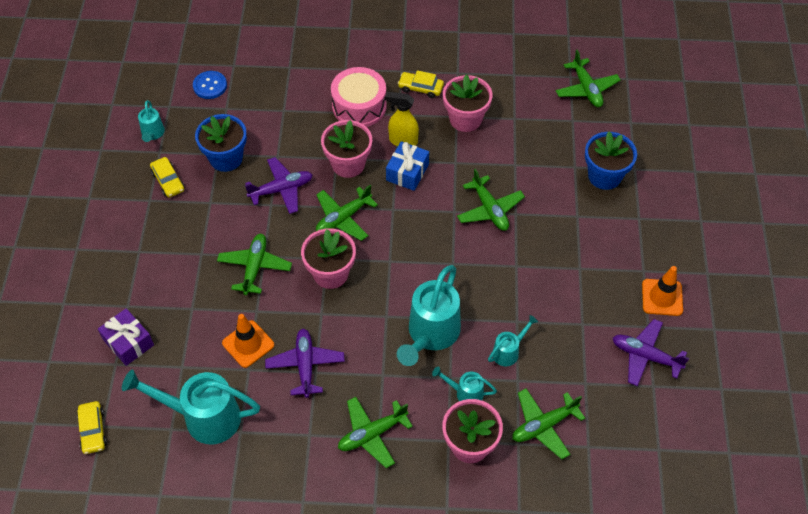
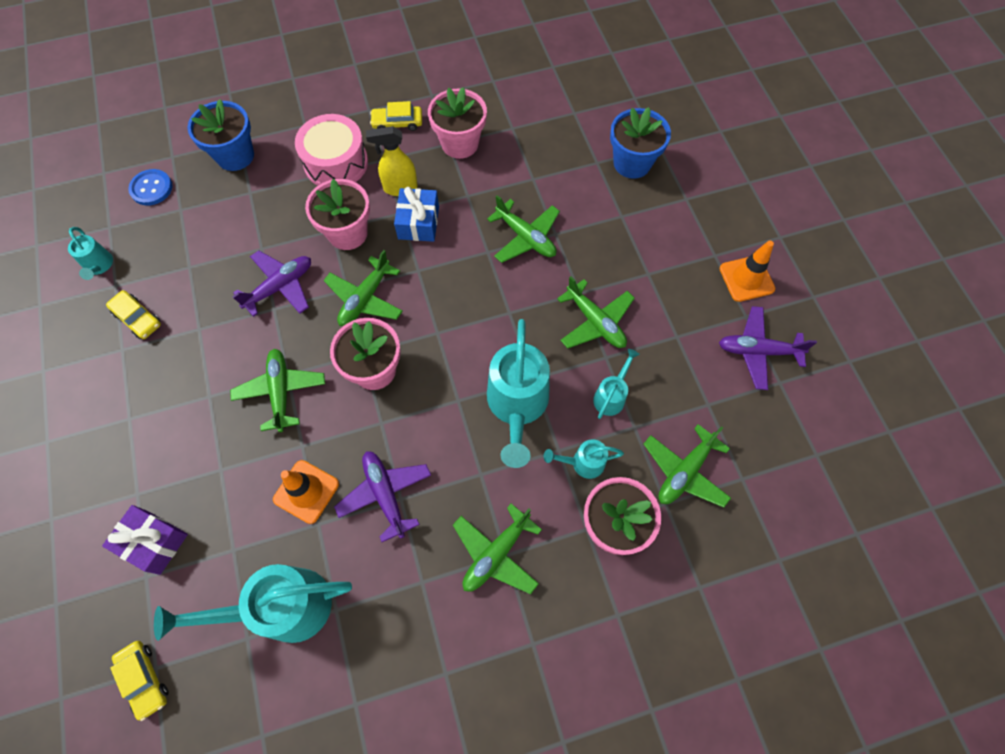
camera: 20 degrees left, 10 degrees up
blue flower pot [195,114,247,172] -> blue flower pot moved to [187,99,254,171]
green plane [556,50,621,107] -> green plane moved to [557,276,635,348]

